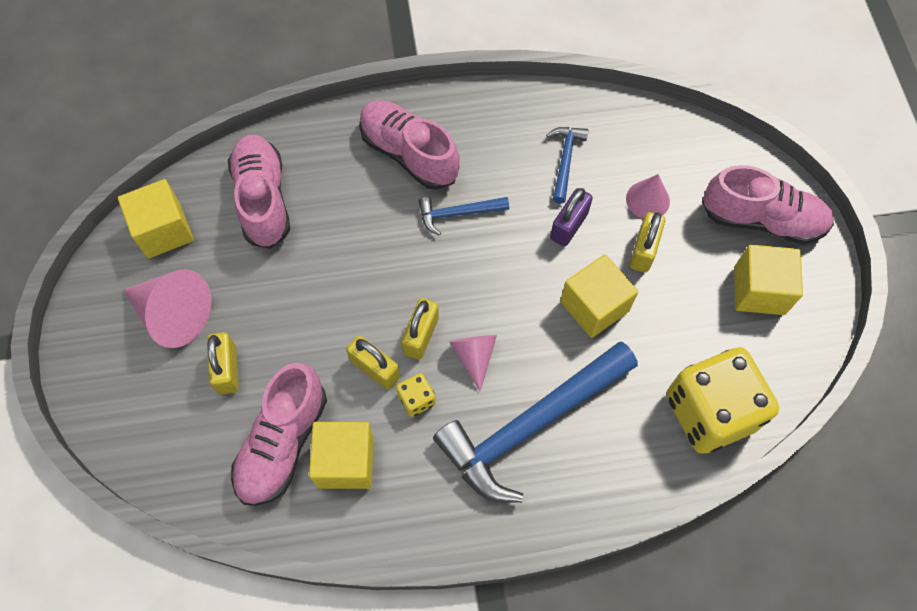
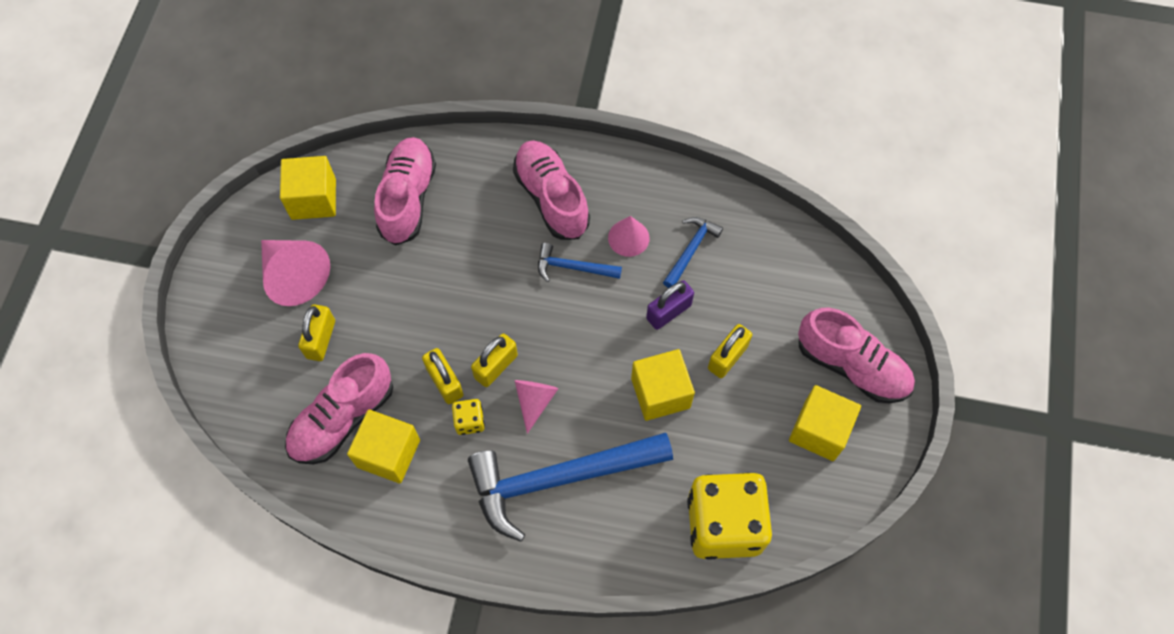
camera: 20 degrees right, 0 degrees up
pink cone [626,174,670,219] -> pink cone moved to [608,216,650,257]

